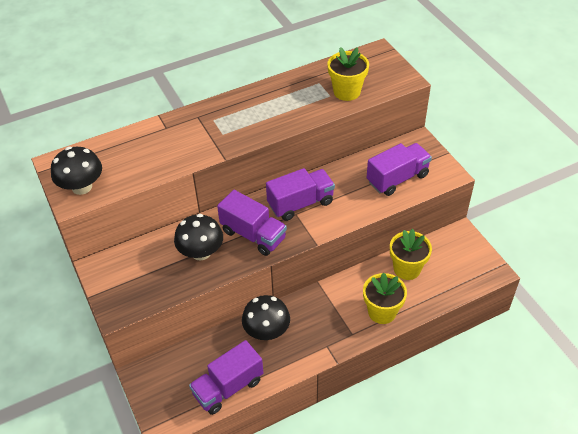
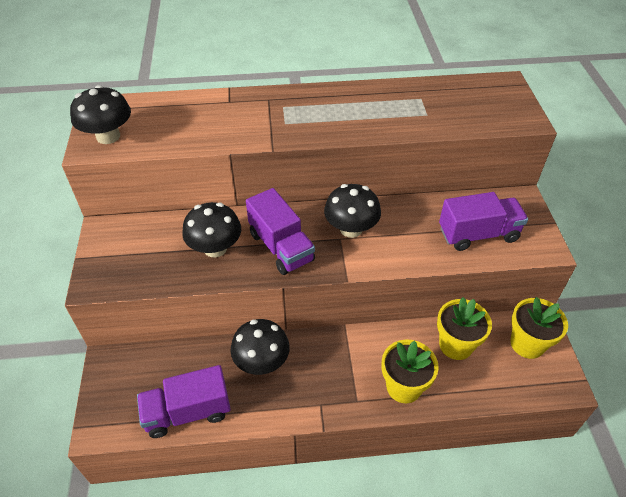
camera: 20 degrees right, 0 degrees up
purple truck [266,168,335,221] -> black mushroom [324,184,381,238]
yellow flower pot [327,47,369,101] -> yellow flower pot moved to [511,297,568,359]

